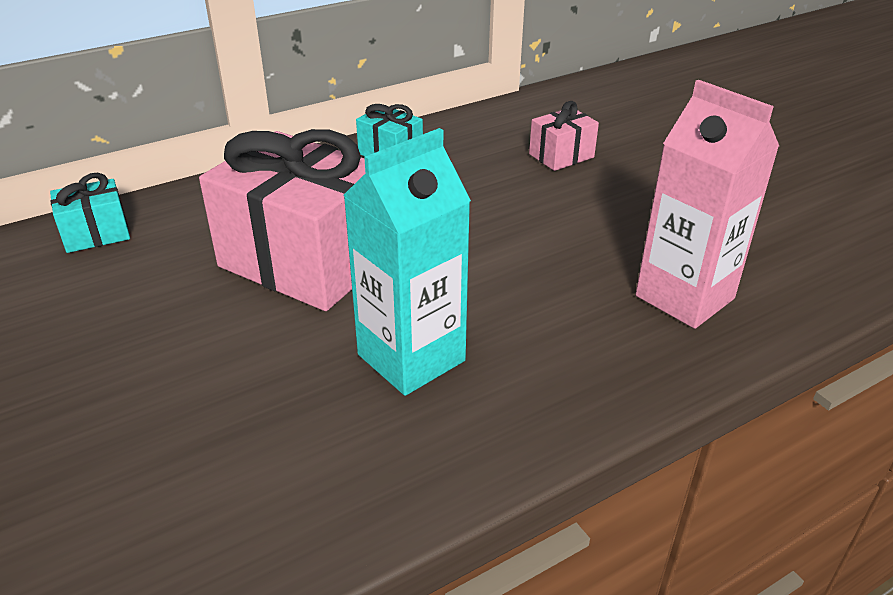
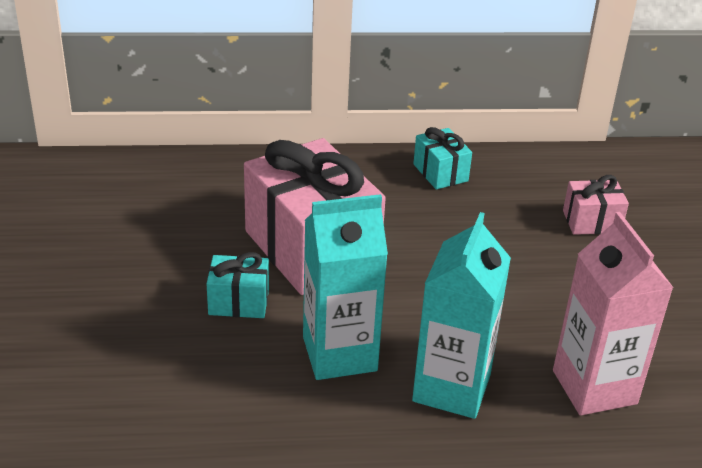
camera: 25 degrees right, 0 degrees up
turquoise gift [50,173,130,253] -> turquoise gift moved to [206,252,269,318]
none -> turquoise carton [412,212,511,419]

